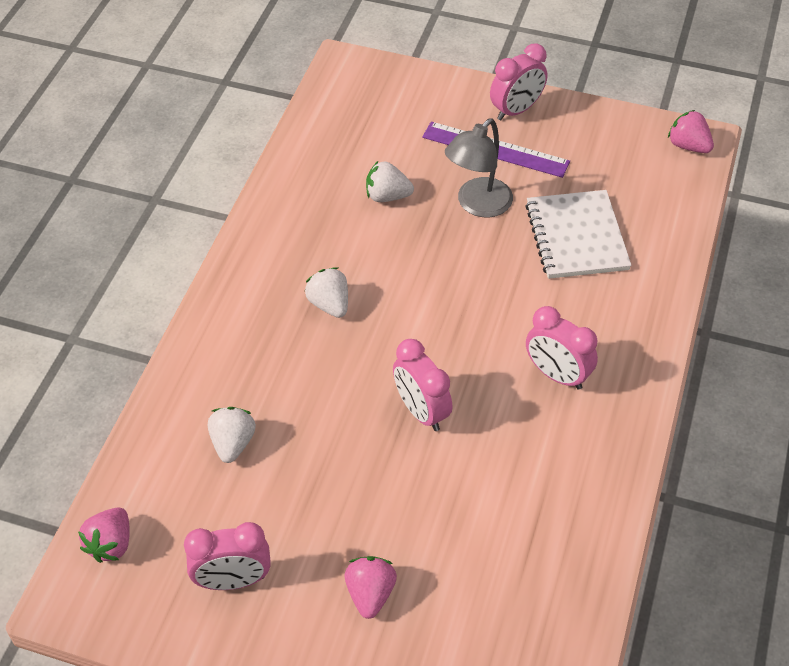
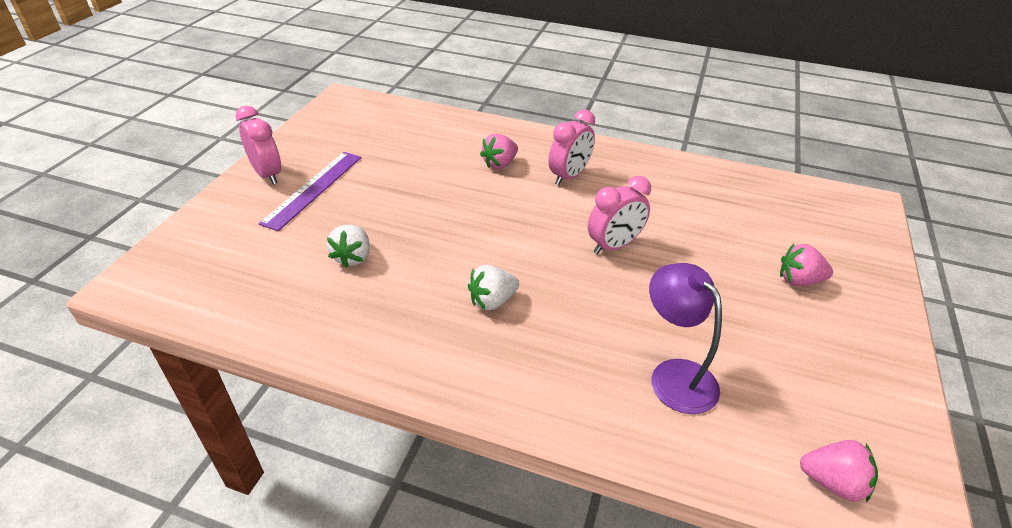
camera: 90 degrees left, 10 degrees down
pink clock [184,522,271,590] -> none
white strawberry [208,407,256,463] -> purple lamp [649,263,722,414]
grey lamp [445,118,513,217] -> none
white notebook [525,190,632,279] -> none
pink strawberry [668,110,714,153] -> pink strawberry moved to [480,134,518,169]

